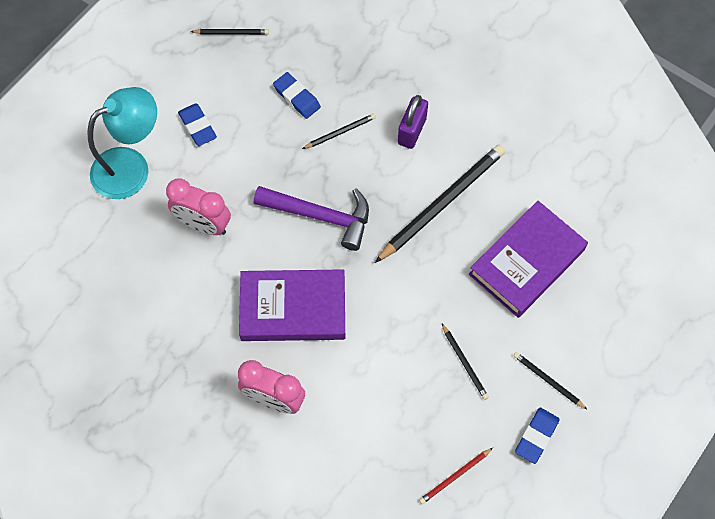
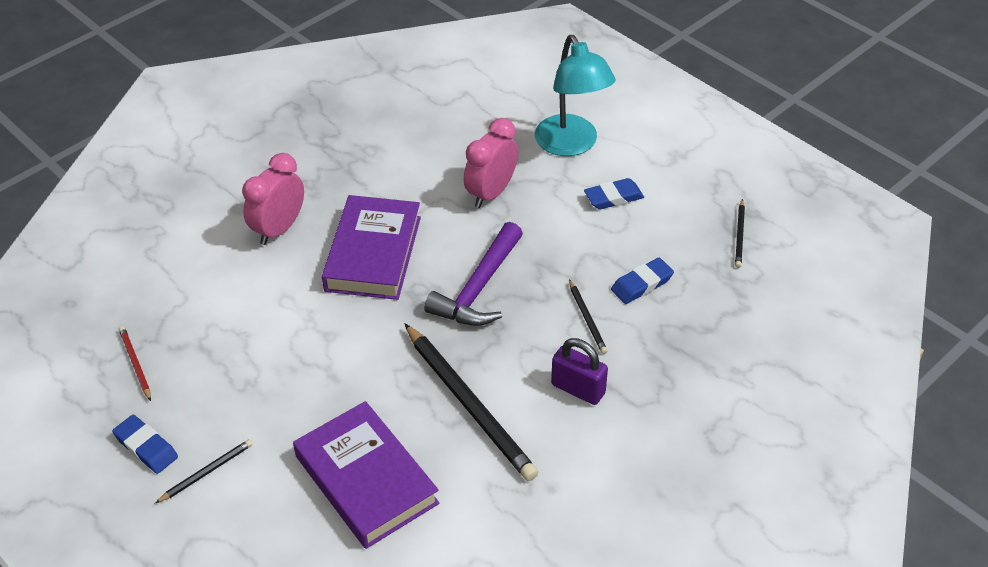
camera: 100 degrees right, 20 degrees down
black pencil [442,324,489,400] -> none

